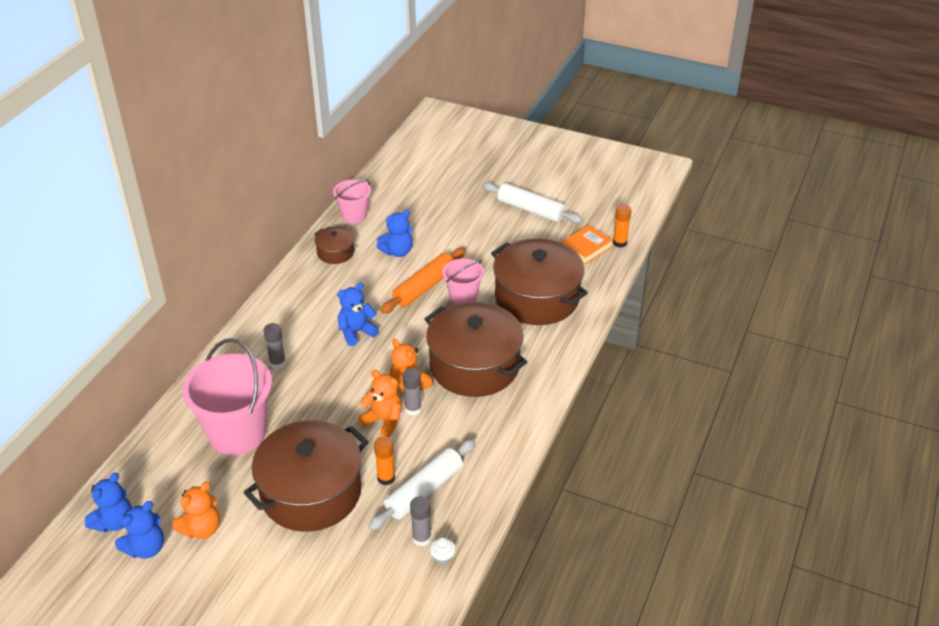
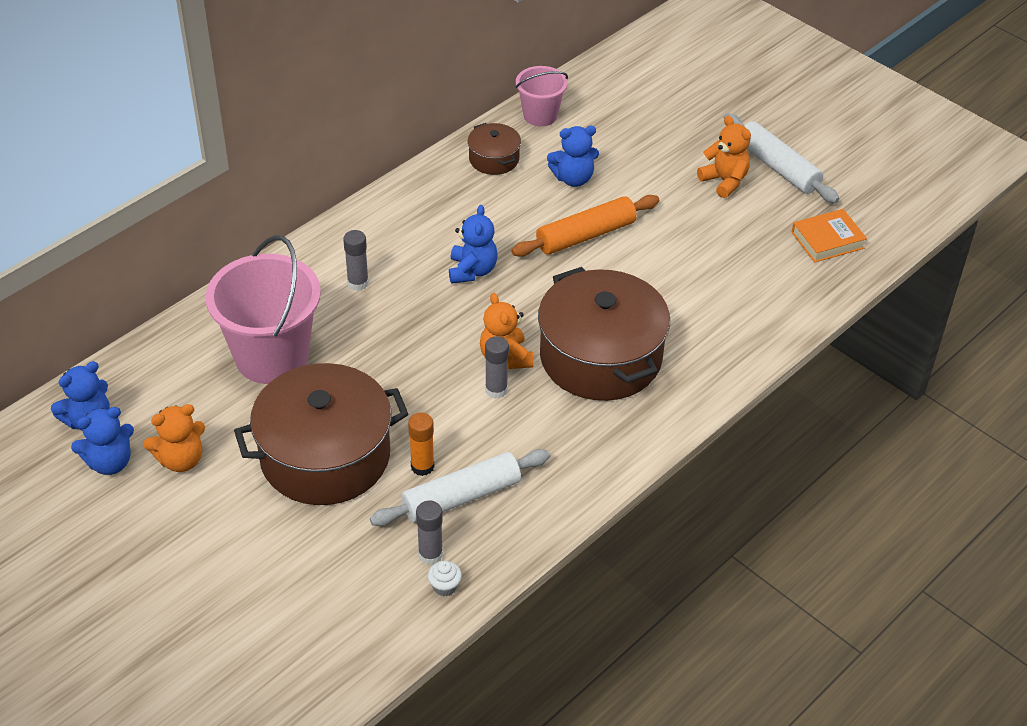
camera: 20 degrees right, 5 degrees up
blue teddy bear [337,283,379,346] -> blue teddy bear turned 105 degrees clockwise [449,205,498,284]
orange teddy bear [359,370,402,437] -> orange teddy bear moved to [697,116,751,198]
pink bucket [442,259,484,305] -> none
brown pot [491,238,588,325] -> none
orange glue stick [613,205,631,248] -> none

